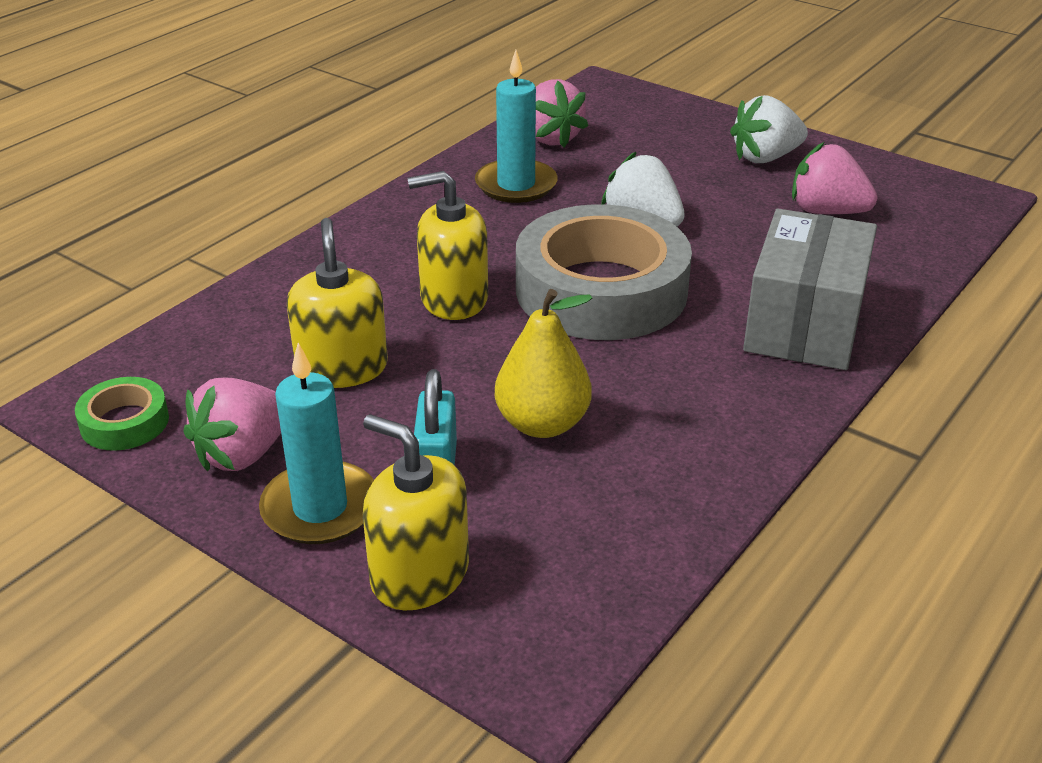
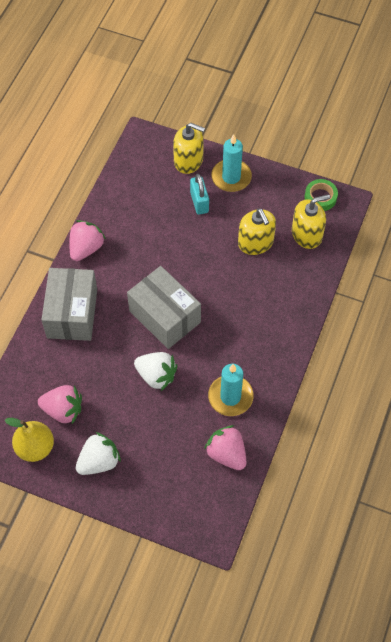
camera: 165 degrees right, 25 degrees up
pink strawberry [184,378,281,472] -> pink strawberry moved to [69,220,106,261]
yellow soap dispenser [408,171,488,320] -> yellow soap dispenser moved to [292,194,330,249]
yellow pear [495,289,593,438] -> yellow pear moved to [5,418,54,462]
grey tape [516,204,692,340] -> grey box [127,266,201,349]

